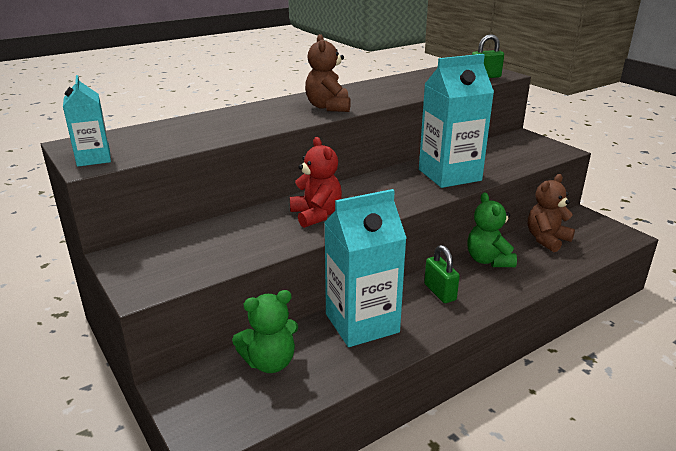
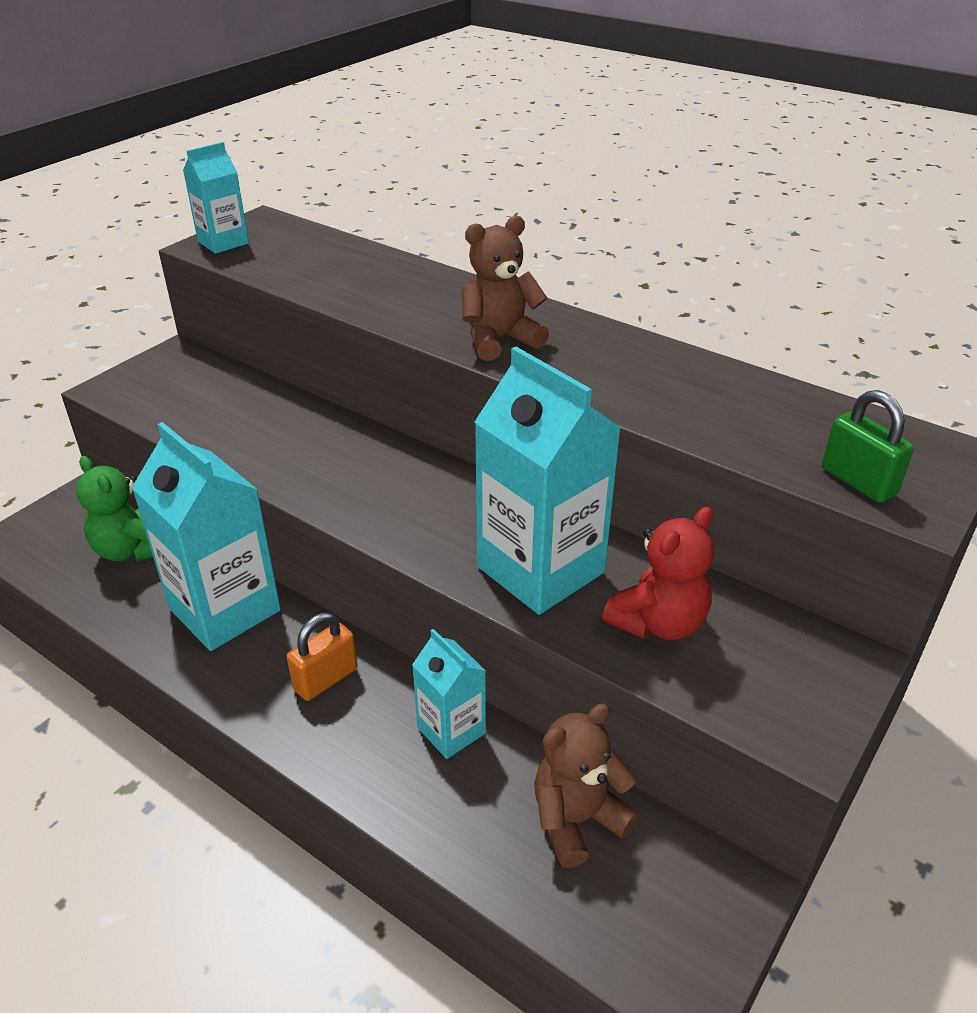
camera: 70 degrees right, 10 degrees up
red teddy bear [290,137,342,228] -> red teddy bear moved to [602,507,714,640]
green padlock [424,245,460,303] -> orange padlock [287,612,357,701]
green teddy bear [468,192,517,267] -> turquoise carton [412,629,486,759]
brown teddy bear [528,174,575,252] -> brown teddy bear turned 60 degrees counterclockwise [534,703,639,868]

